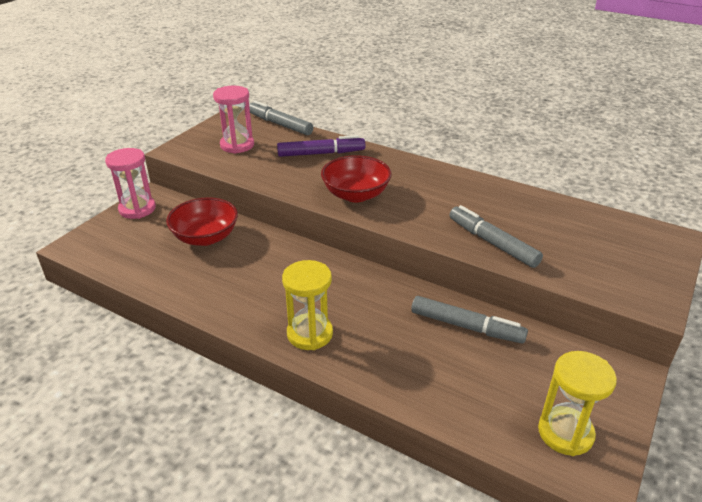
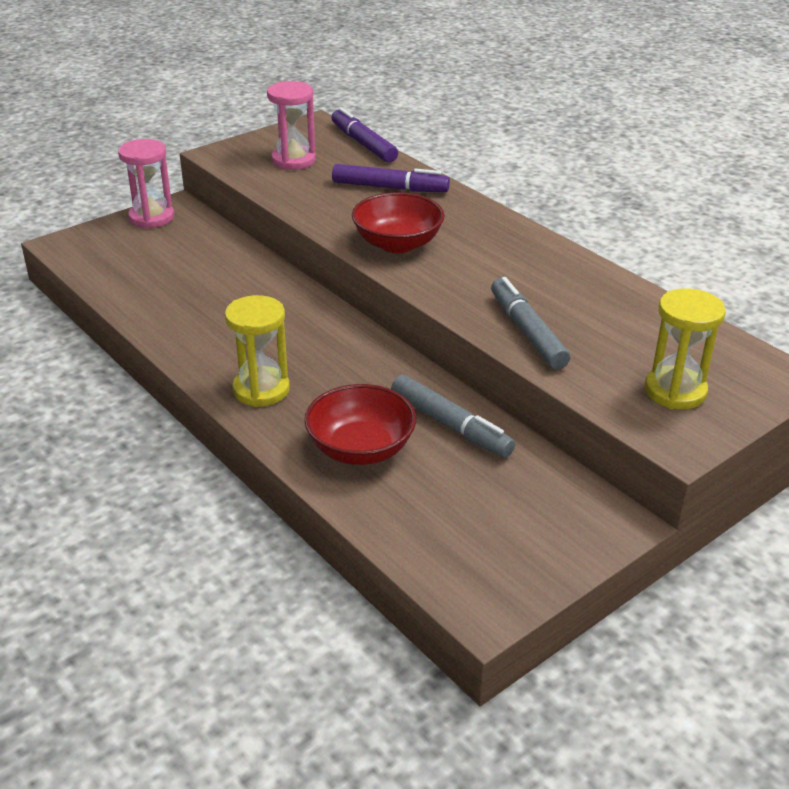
camera: 20 degrees right, 0 degrees up
red bowl [166,197,238,246] -> red bowl moved to [304,384,416,465]
grey marker [249,101,313,135] -> purple marker [331,107,398,163]
yellow hourglass [538,351,617,456] -> yellow hourglass moved to [645,288,726,409]

